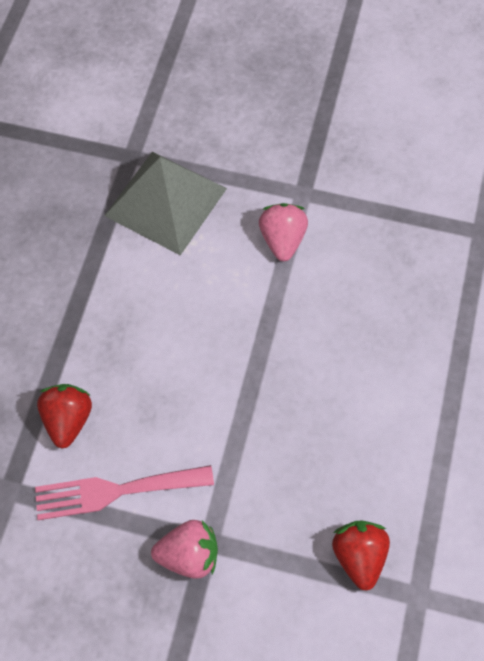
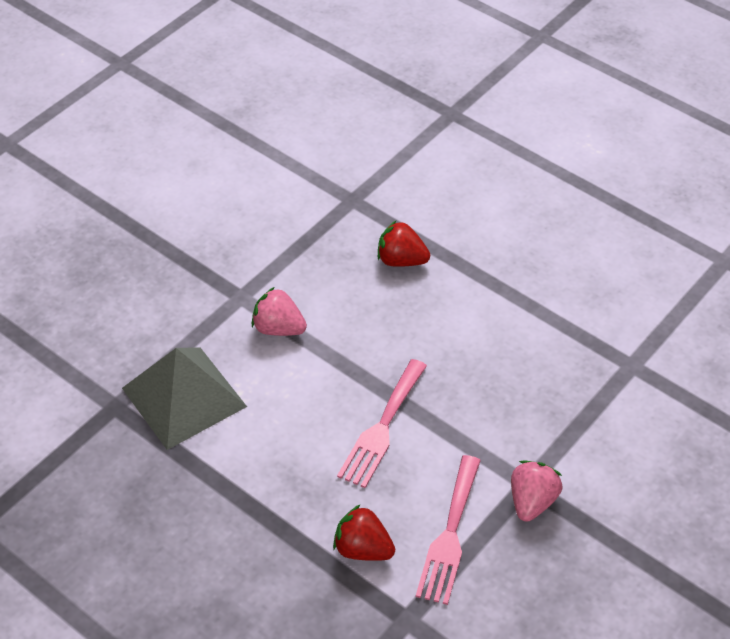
camera: 65 degrees left, 15 degrees down
red strawberry [332,520,390,591] -> red strawberry moved to [378,220,430,267]
none -> pink fork [337,359,427,488]

